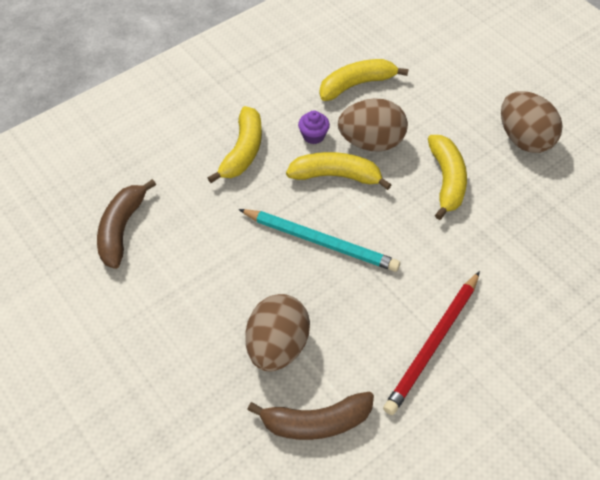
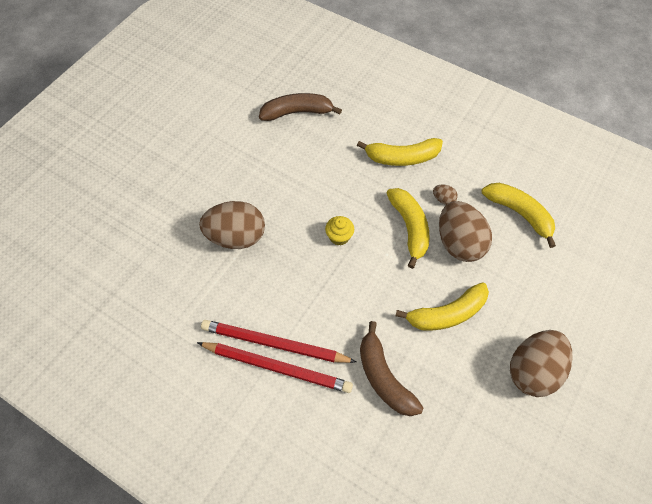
camera: 70 degrees right, 5 degrees up
turquoise pencil [238,209,400,272] -> yellow cupcake [325,216,354,246]
brown banana [247,392,374,440] -> brown banana moved to [360,321,423,416]
purple cupcake [298,111,330,144] -> brown egg [433,185,458,205]
none -> red pencil [197,342,353,393]

